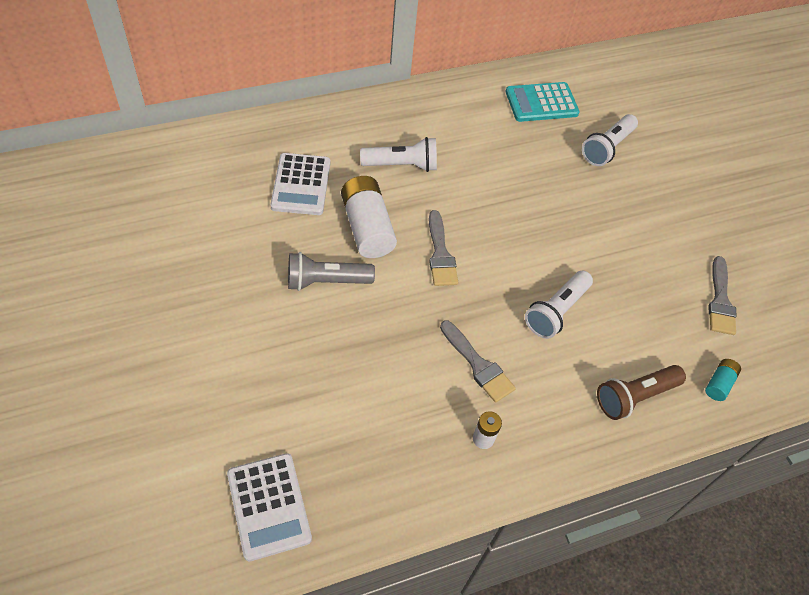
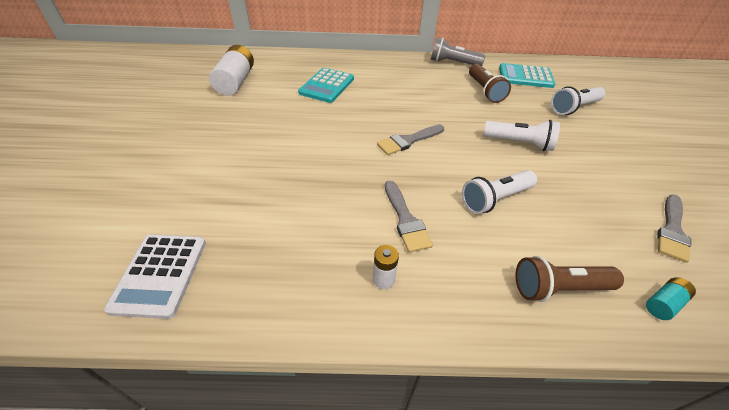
camera: 25 degrees right, 10 degrees down
white calculator [270,153,330,215] -> turquoise calculator [298,68,354,103]
grey flashlight [288,252,375,291] -> grey flashlight moved to [431,37,485,66]
white battery [341,176,397,258] -> white battery moved to [209,45,254,96]
white flashlight [360,137,437,172] -> white flashlight moved to [483,120,560,151]
grey brush [429,210,458,286] -> grey brush turned 45 degrees clockwise [377,124,444,155]
none -> brown flashlight [469,64,511,103]

